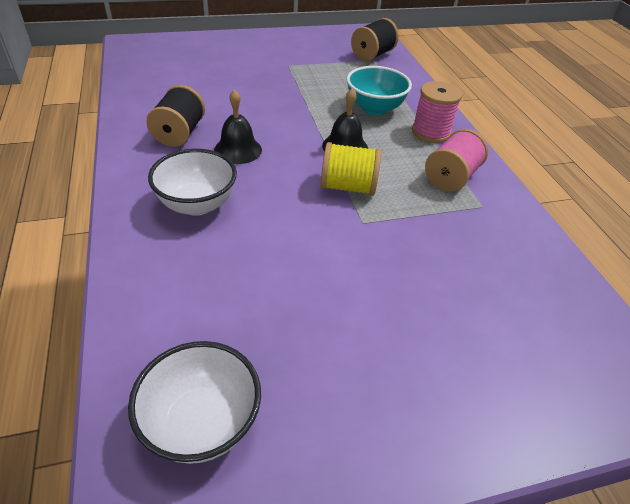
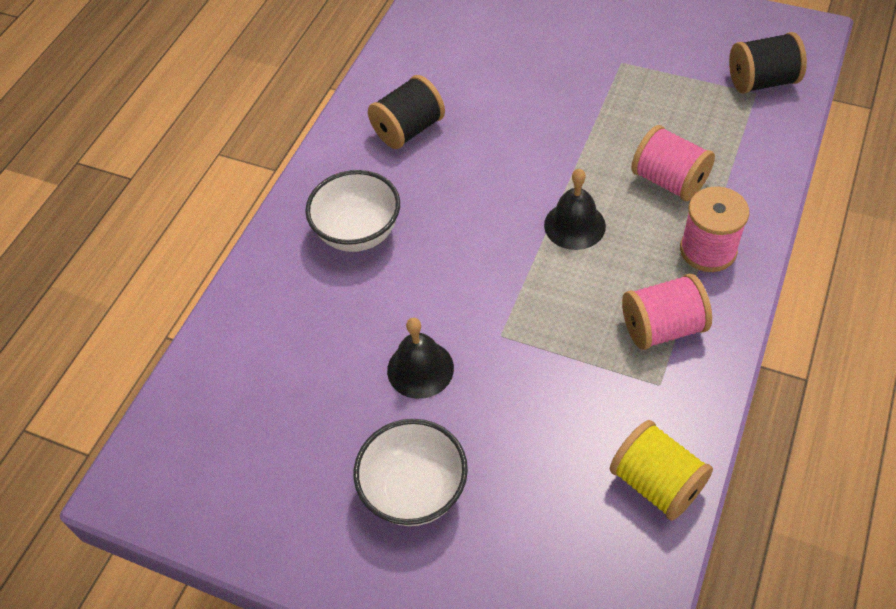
camera: 45 degrees right, 10 degrees up
white bowl [128,341,261,464] -> white bowl moved to [354,419,468,526]
black bell [214,89,262,164] -> black bell moved to [387,318,454,399]
yellow spool [321,142,381,196] -> yellow spool moved to [610,420,713,521]
turquoise bowl [347,66,412,115] -> pink spool [631,125,715,201]

